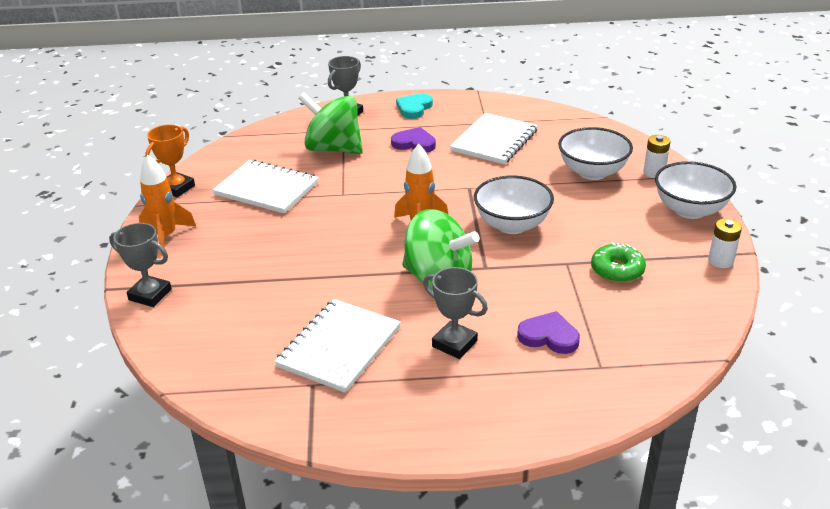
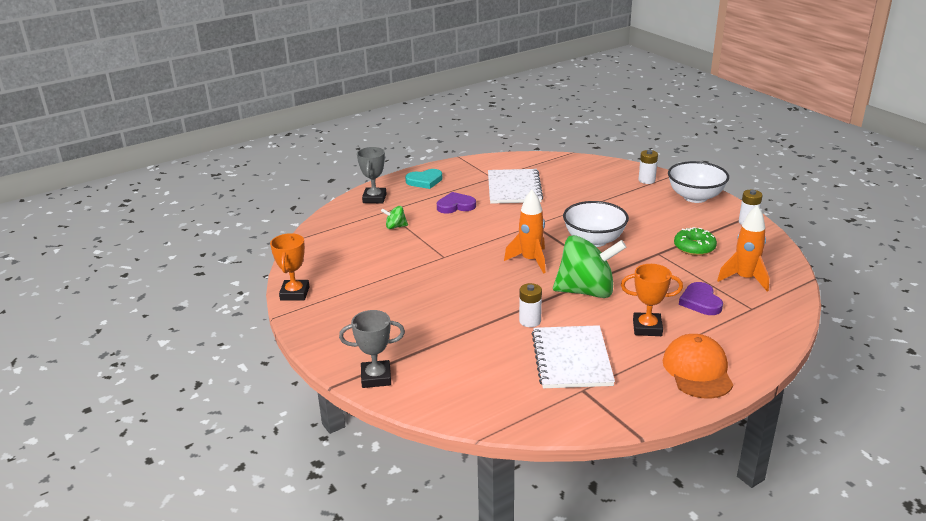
camera: 30 degrees left, 5 degrees down
orange rocket [139,155,196,255] -> orange rocket moved to [717,205,769,291]
white notebook [212,160,319,214] -> none
green spinning top [298,92,363,154] -> green spinning top [381,206,408,229], size x0.42
turquoise heart [396,93,433,119] -> turquoise heart turned 105 degrees counterclockwise [405,169,442,189]
grey trophy [423,267,488,359] -> orange trophy [621,264,683,336]
purple heart [517,311,580,354] -> purple heart turned 90 degrees counterclockwise [679,282,723,315]
white bowl [558,127,633,180] -> none
none -> white battery [519,283,542,327]
none -> orange cap [662,334,733,399]

